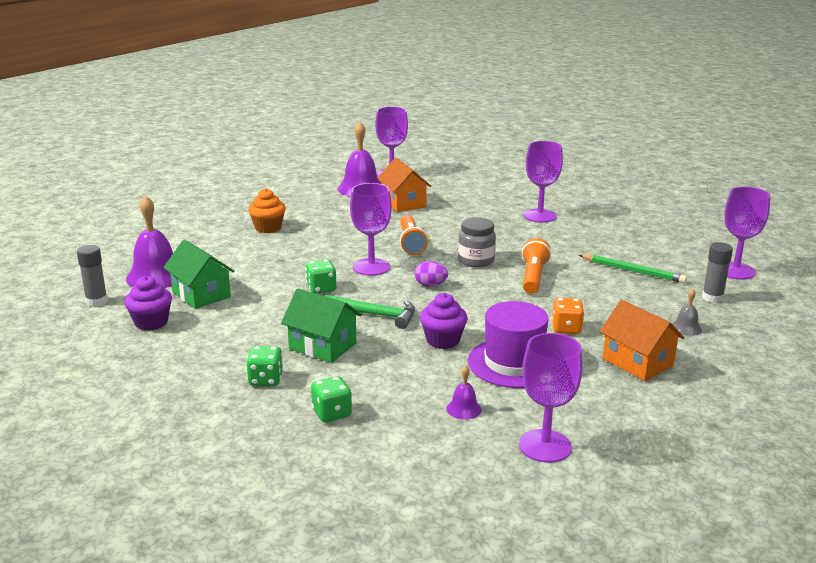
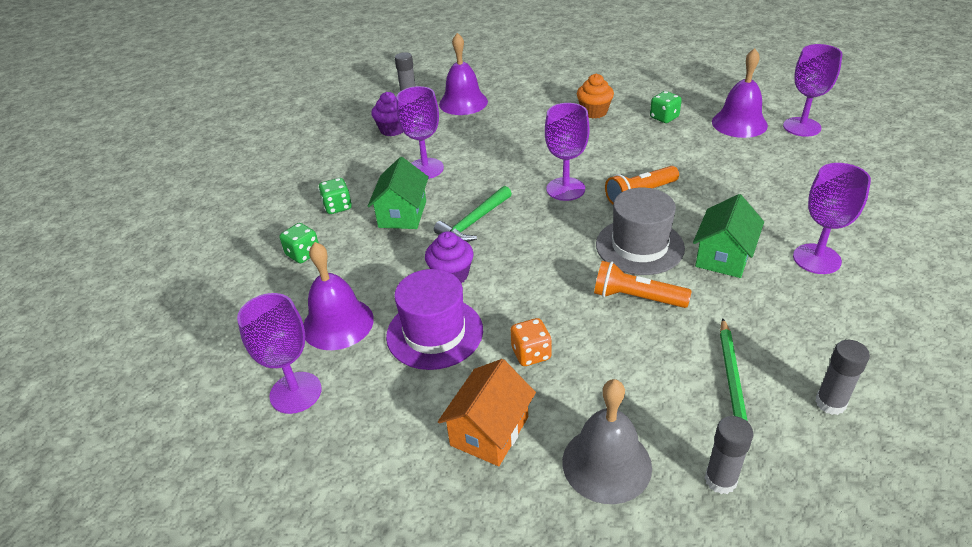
camera: 70 degrees right, 15 degrees up
green house [163,239,235,309] -> green house moved to [693,194,764,278]
green dice [305,259,336,294] -> green dice moved to [650,91,682,123]
green hammer [324,295,415,329] -> green hammer turned 45 degrees clockwise [434,186,512,242]
orange house [377,158,431,212] -> none
purple egg [414,261,448,286] -> none
purple bell [446,365,482,420] -> purple bell [303,242,374,350], size x2.14
grey jar [458,217,496,268] -> grey hat [596,187,685,275]
orange flashlight [522,238,551,294] -> orange flashlight turned 150 degrees counterclockwise [594,261,692,308]
grey bell [672,289,702,336] -> grey bell [562,379,652,504], size x2.14
purple goblet [724,187,770,280] -> purple goblet moved to [396,86,444,179]
none -> grey glue stick [815,340,870,415]

